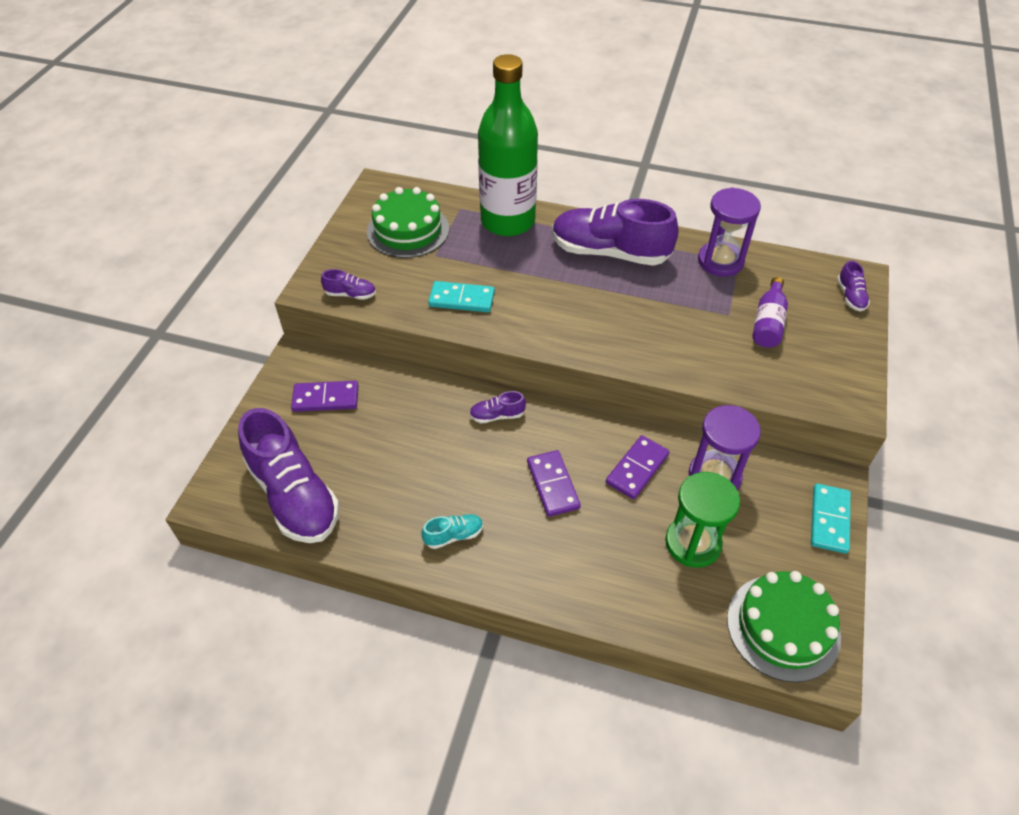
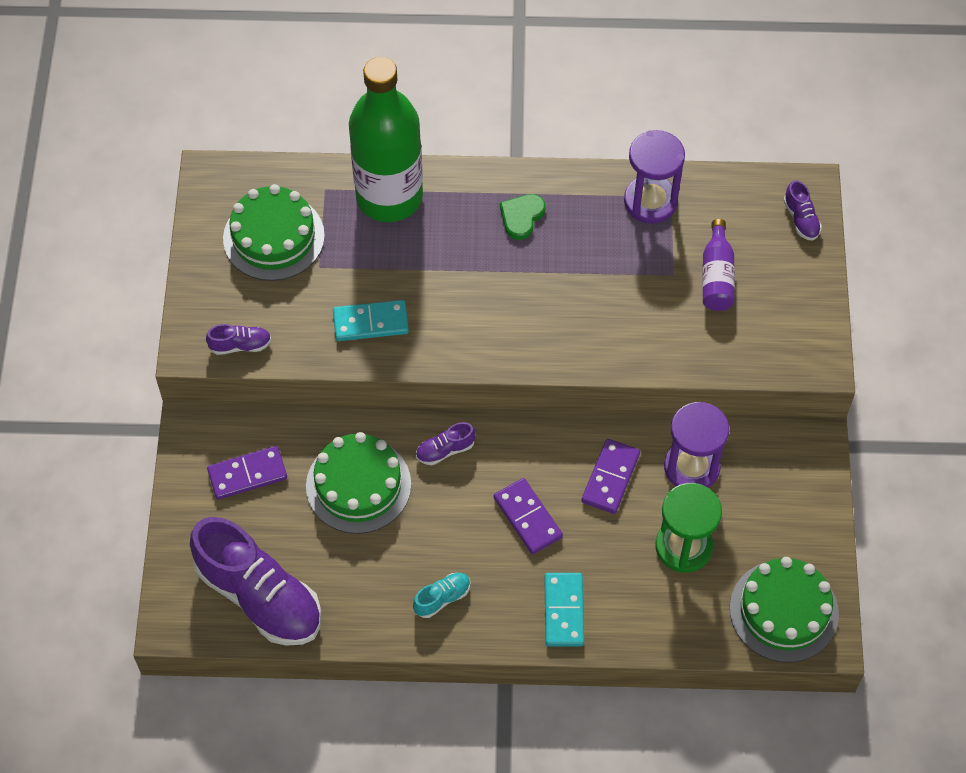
camera: 15 degrees left, 10 degrees up
purple shoe [552,199,679,266] -> green heart [500,194,546,240]
turquoise domino [811,483,851,554] -> turquoise domino moved to [544,573,584,646]
none -> green cake [306,432,411,534]

